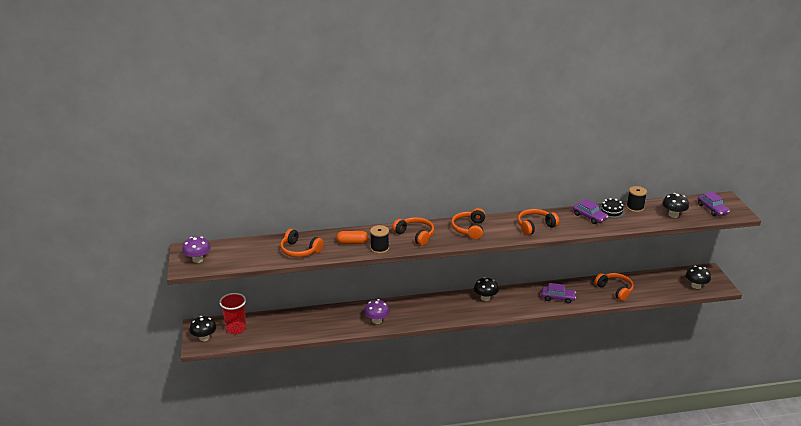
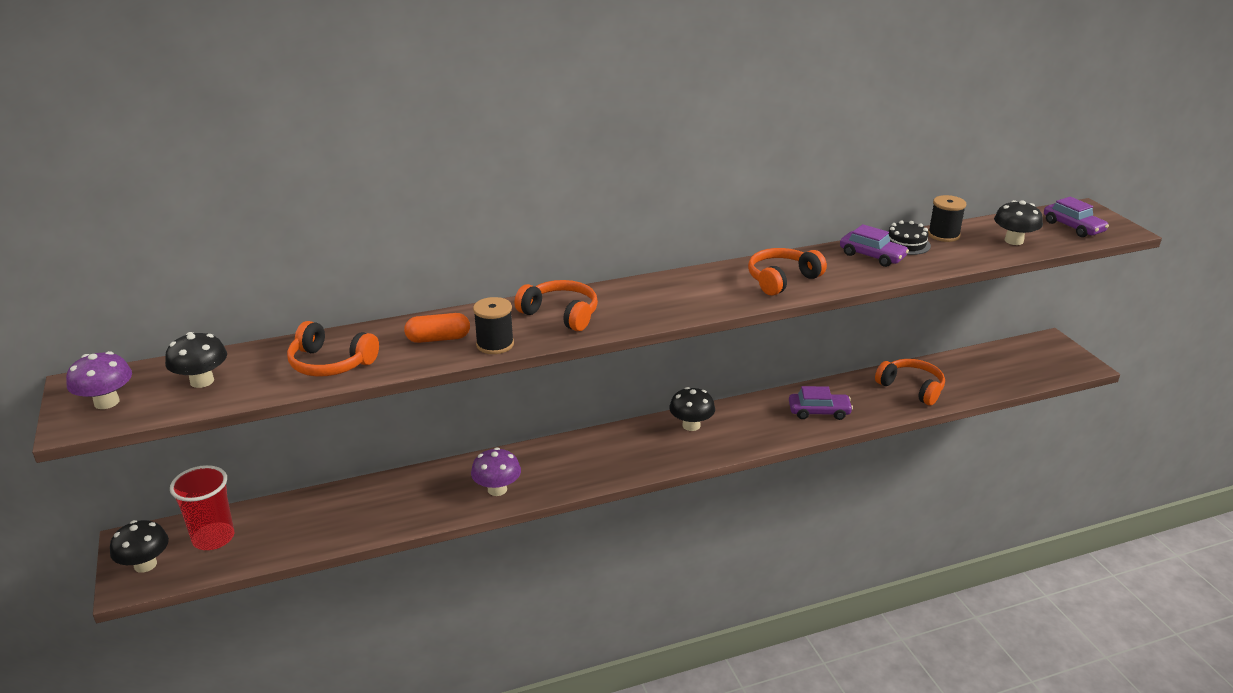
camera: 10 degrees left, 0 degrees up
orange headphones [451,208,486,239] -> none
black mushroom [686,265,711,289] -> black mushroom moved to [165,332,227,388]

